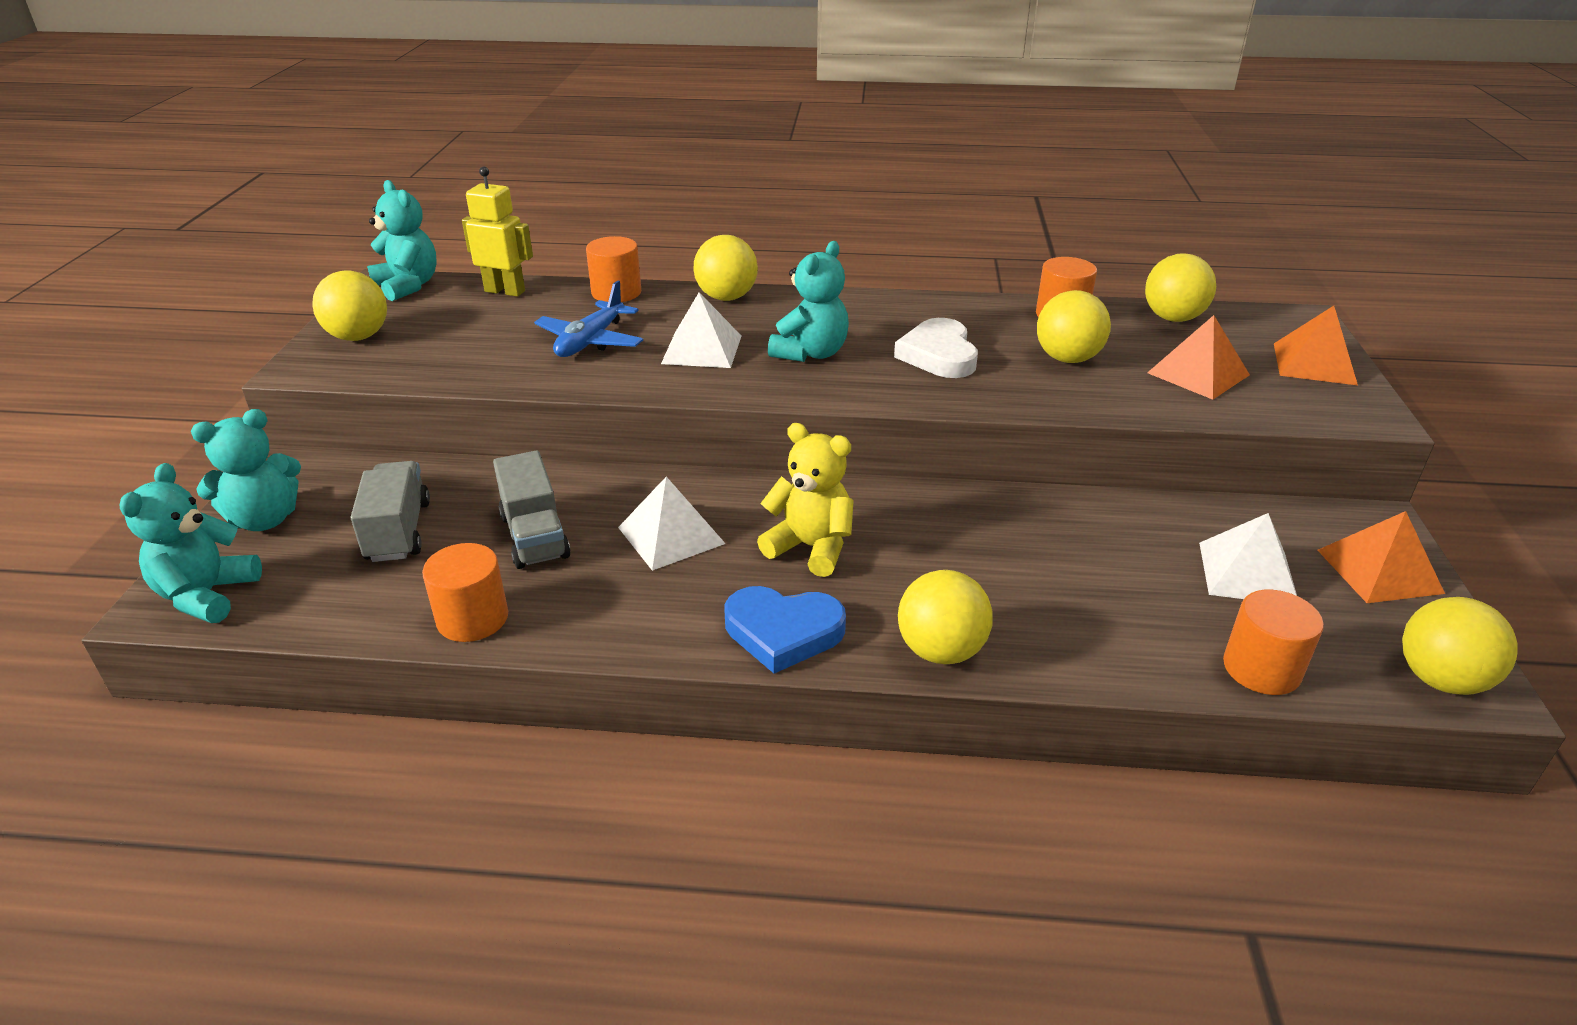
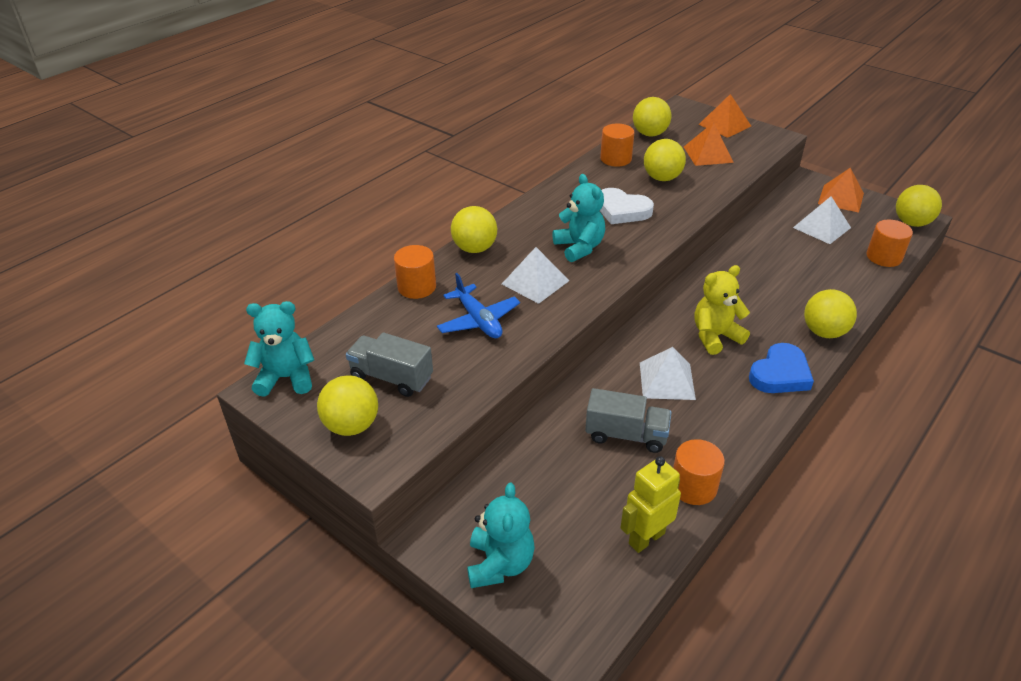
camera: 55 degrees left, 5 degrees up
turquoise teddy bear [120,463,262,623] -> none
grey truck [351,461,430,562] -> grey truck moved to [346,333,433,397]
yellow robot [462,166,533,297] -> yellow robot moved to [620,456,681,553]

